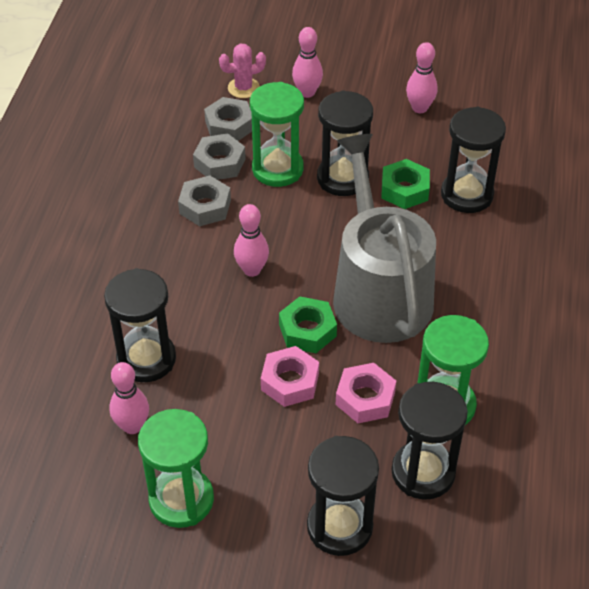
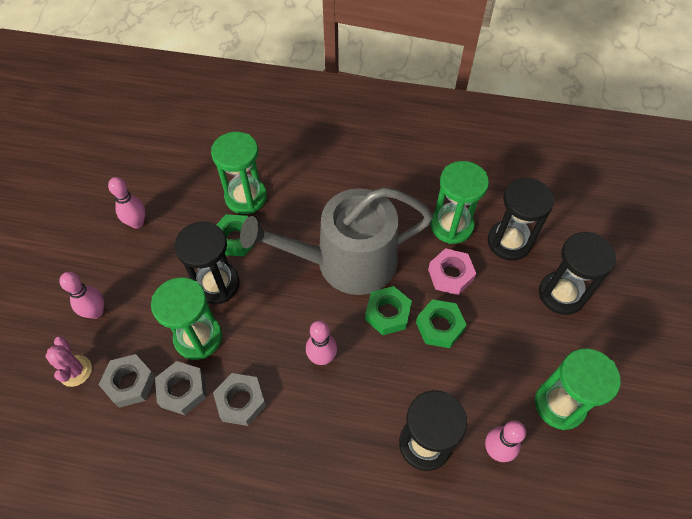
camera: 90 degrees left, 10 degrees up
pink nut [261,346,319,407] -> green nut [416,299,467,348]
black hourglass [441,107,506,213] -> green hourglass [211,132,267,214]

